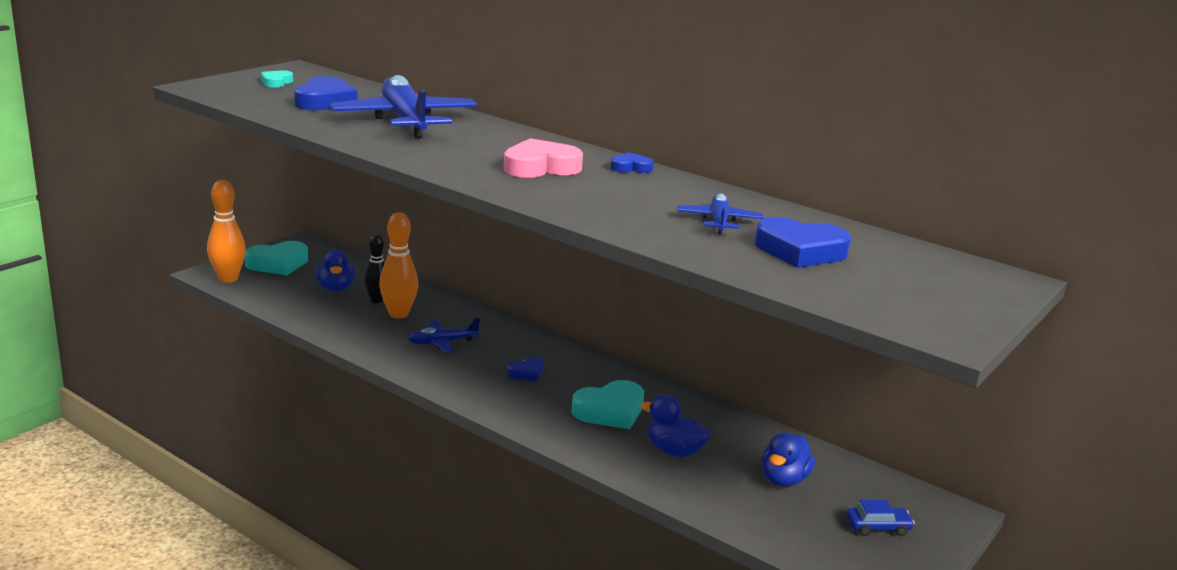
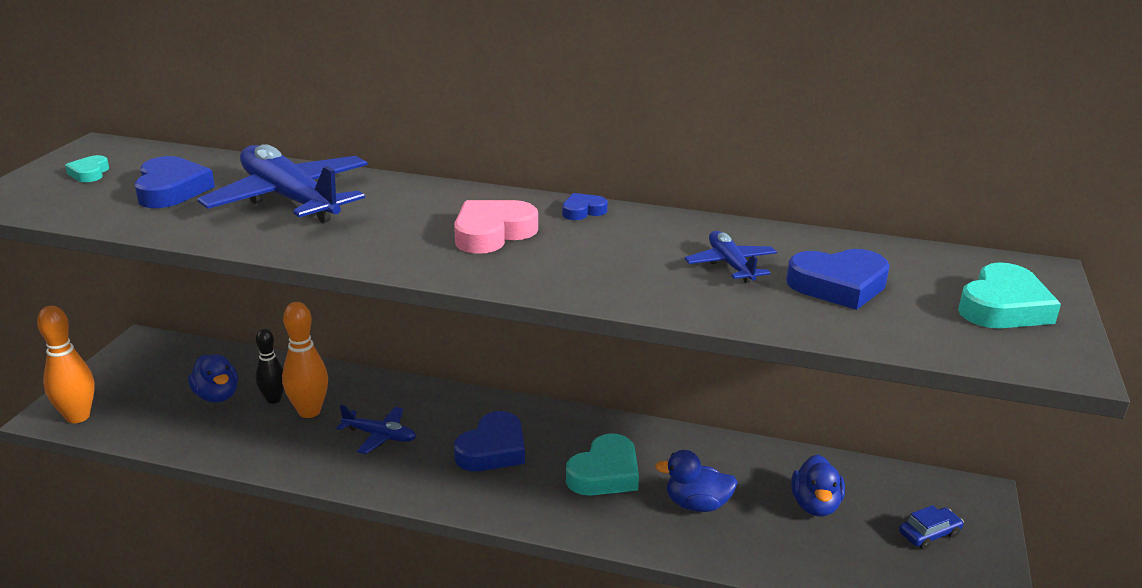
camera: 20 degrees left, 5 degrees up
turquoise heart [244,241,308,275] -> turquoise heart moved to [958,262,1061,328]
blue plane [408,318,480,353] -> blue plane turned 120 degrees counterclockwise [337,405,416,454]
blue heart [507,357,544,381] -> blue heart [454,411,525,471], size x1.84

